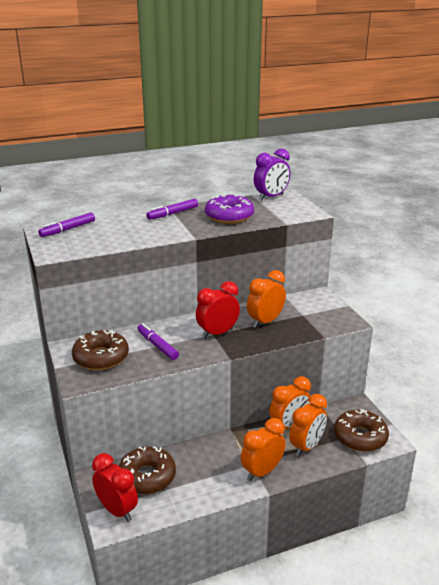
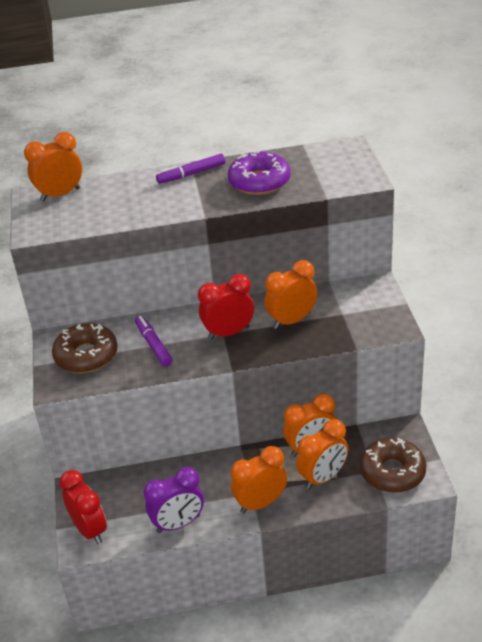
camera: 15 degrees right, 10 degrees up
purple marker [38,212,95,237] -> orange clock [24,132,82,201]
brown donut [119,446,176,494] -> none
purple clock [254,149,290,201] -> purple clock moved to [144,467,204,533]

